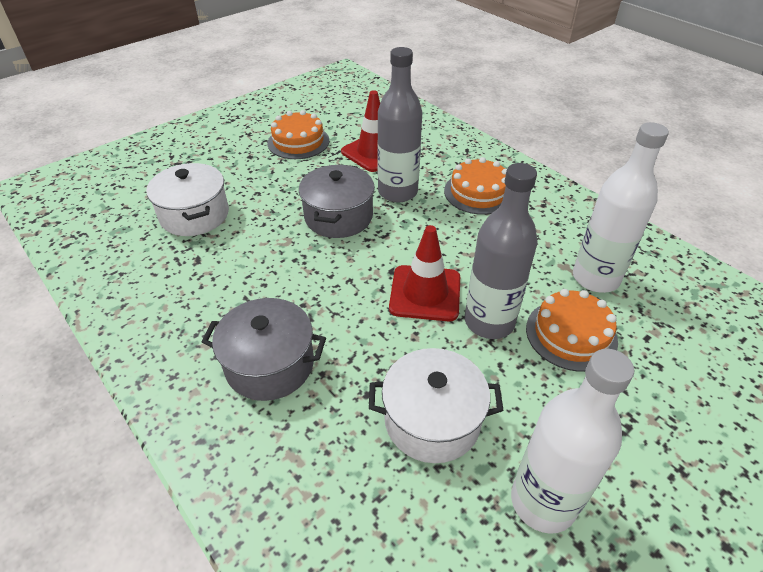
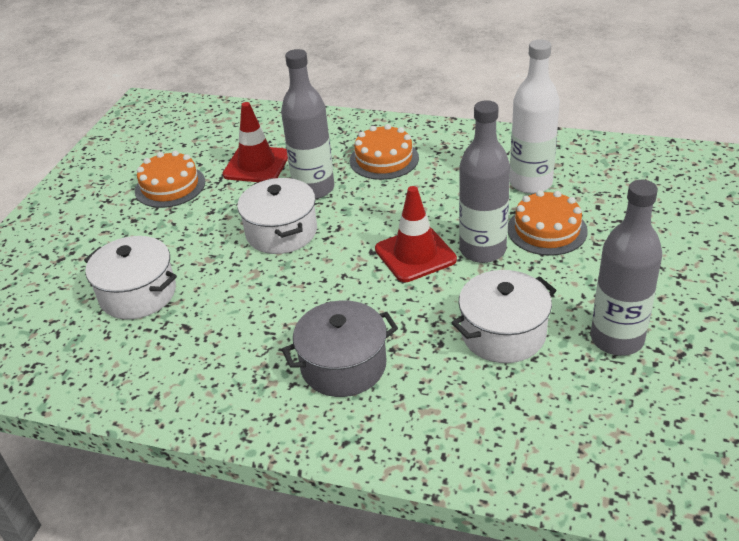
camera: 30 degrees left, 5 degrees down
grey pot [299,164,375,238] -> white pot [237,178,317,254]
white bottle [511,349,634,534] -> grey bottle [591,180,662,356]

